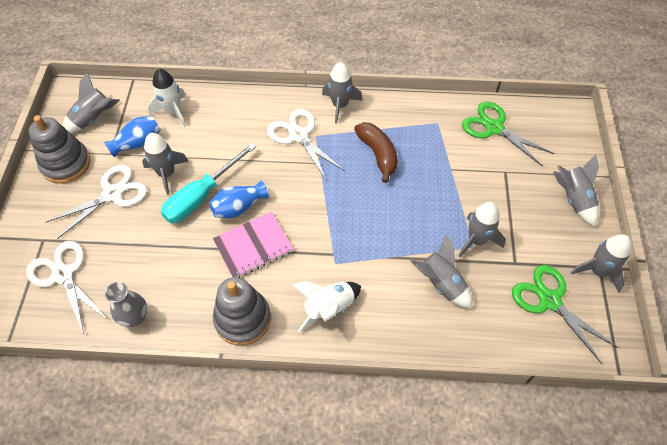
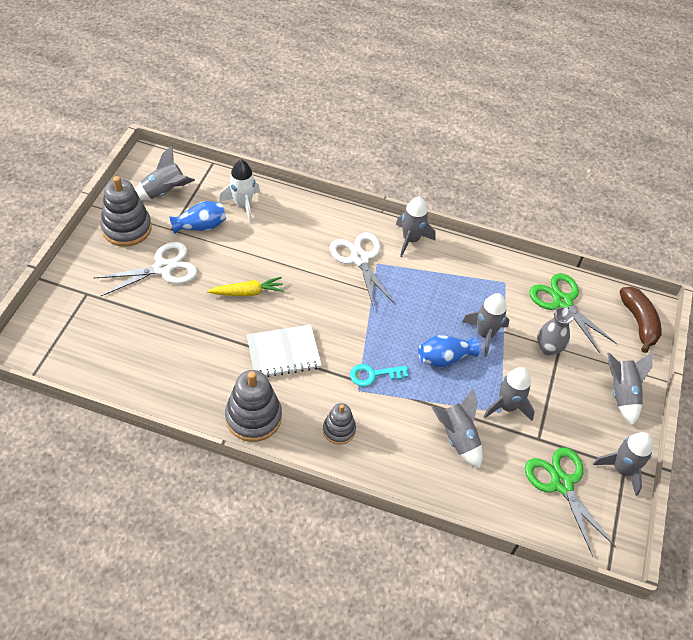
camera: 10 degrees right, 5 degrees down
white scissors [26,241,108,335] -> none
grey vase [105,282,147,327] -> grey vase moved to [537,307,574,356]
grey rocket [142,133,189,195] -> grey rocket moved to [462,293,509,357]
turquoise screwdriver [161,143,256,223] -> yellow carrot [207,277,284,297]
blue vase [209,181,269,218] -> blue vase moved to [418,335,480,367]
pink notebook [213,212,294,278] -> white notebook [247,324,322,378]
white rocket [292,281,361,332] -> grey stacking toy [323,403,356,445]
brown banana [354,122,398,183] -> brown banana moved to [620,287,662,353]
none -> turquoise key [350,364,408,387]

